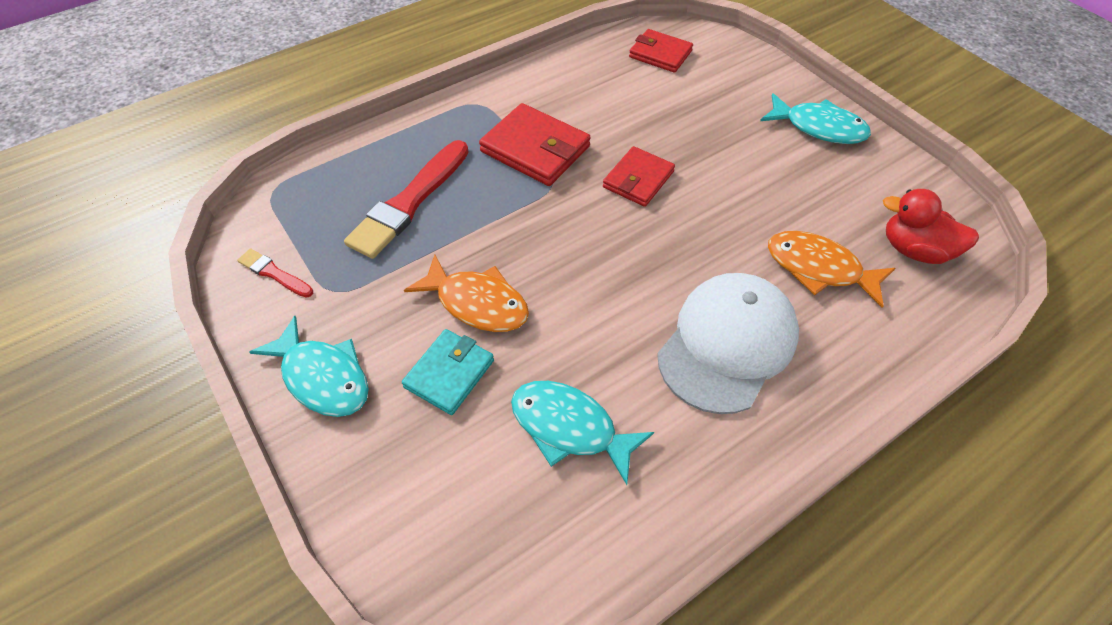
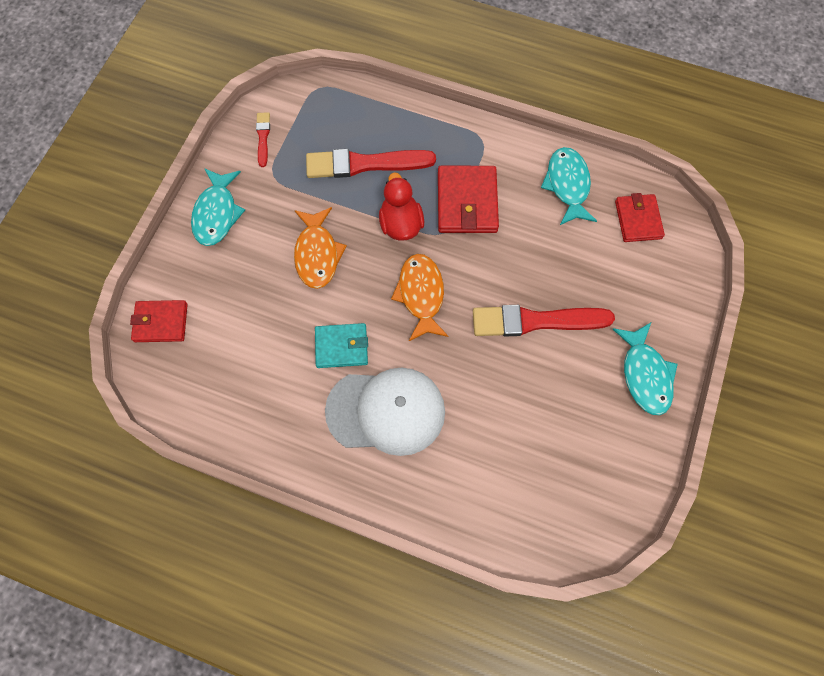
camera: 55 degrees right, 15 degrees up
turquoise wallet [402,329,494,415] -> turquoise wallet moved to [315,323,368,368]
turquoise fish [511,381,654,485] -> turquoise fish moved to [541,147,597,225]
red wallet [603,146,675,207] -> red wallet moved to [130,300,188,342]
orange fish [768,231,896,308] -> orange fish moved to [391,254,448,341]
red duck [883,189,979,264] -> red duck moved to [379,173,424,241]
none -> red brush [473,305,615,336]

